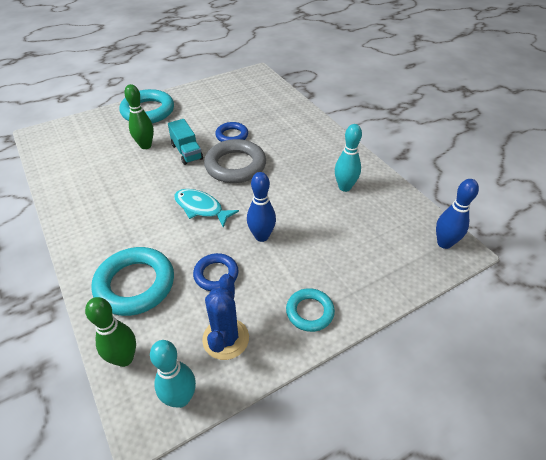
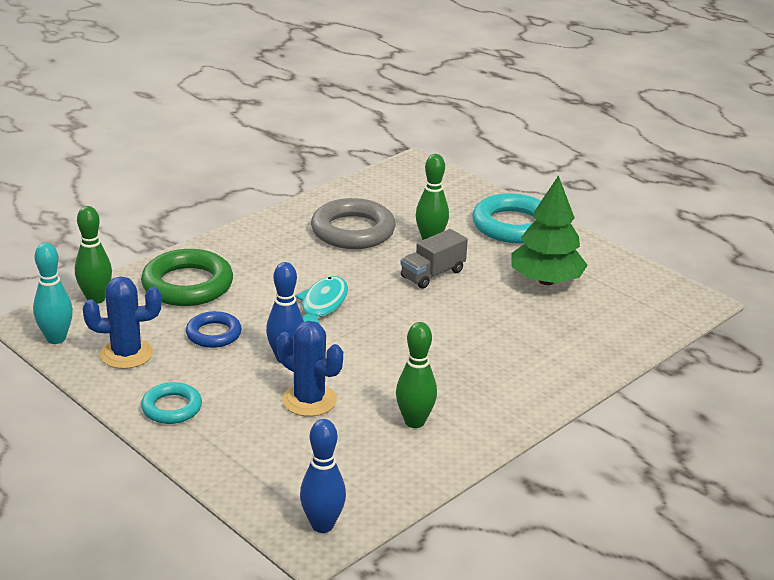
camera: 75 degrees right, 15 degrees down
turquoise ring [91,247,174,316] -> green ring [141,249,233,306]
turquoise truck [168,119,203,165] -> grey truck [400,229,468,289]
grey ring [204,139,266,183] -> grey ring moved to [311,198,396,249]
blue ring [215,122,248,142] -> none
turquoise bowling pin [335,124,362,192] -> green bowling pin [396,322,437,428]
none -> blue cactus [277,321,343,417]
none -> green tree [512,175,588,285]

